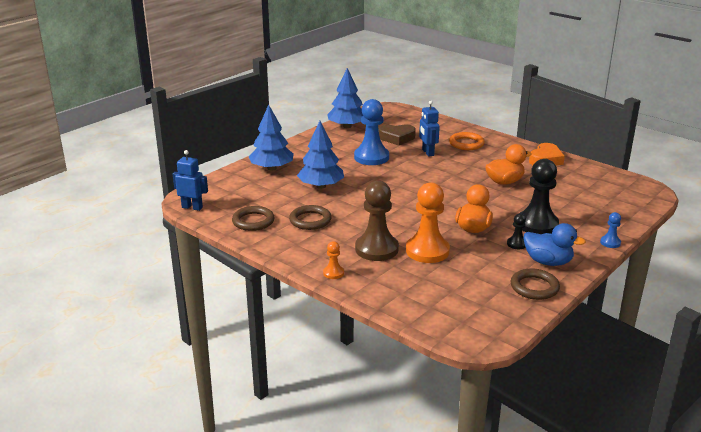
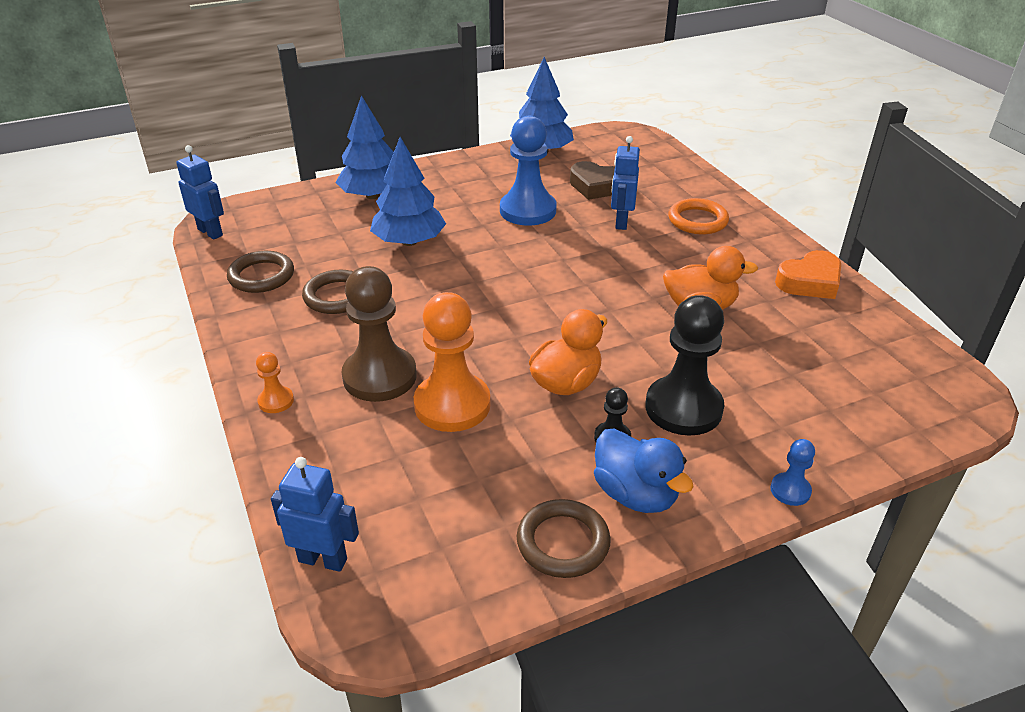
camera: 25 degrees right, 10 degrees up
none -> blue robot [271,457,359,572]

